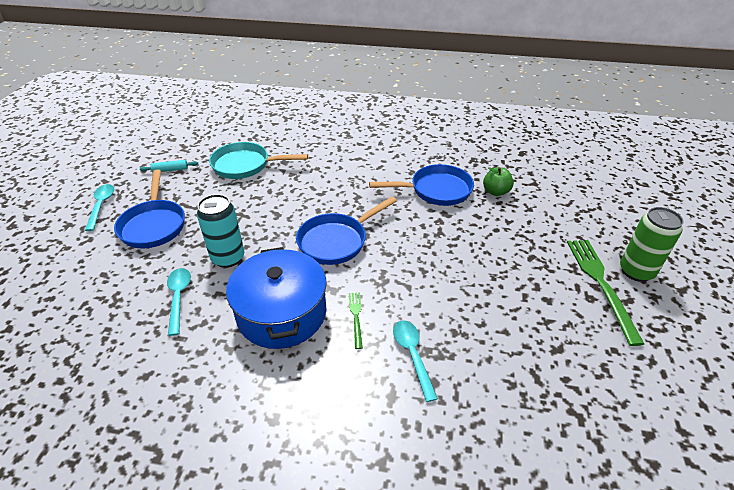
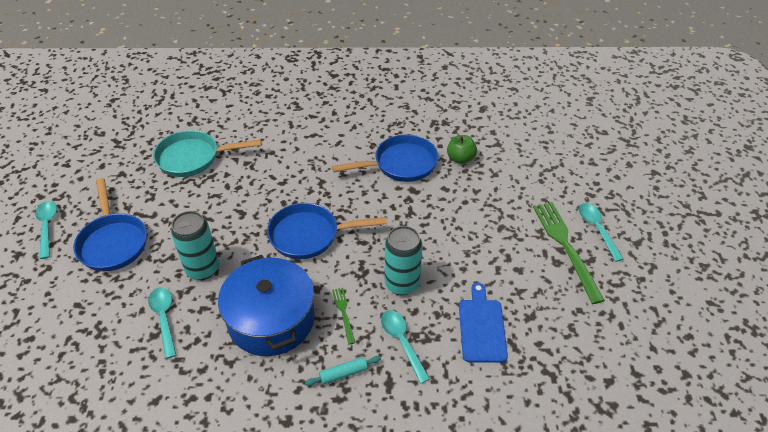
camera: 10 degrees left, 5 degrees up
turquoise rolling pin [140,160,198,173] -> turquoise rolling pin moved to [305,356,381,386]
blue pan [296,197,397,265] -> blue pan turned 45 degrees clockwise [267,203,387,259]
green can [620,207,684,282] -> turquoise spoon [579,203,624,262]
none -> turquoise can [385,226,422,295]
none -> blue cutting board [459,283,508,363]

